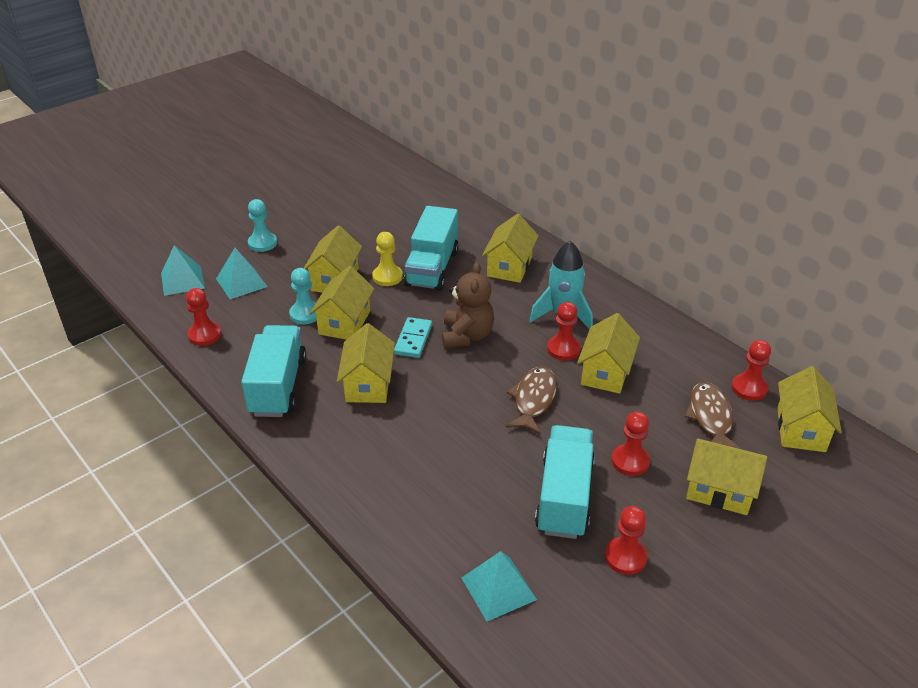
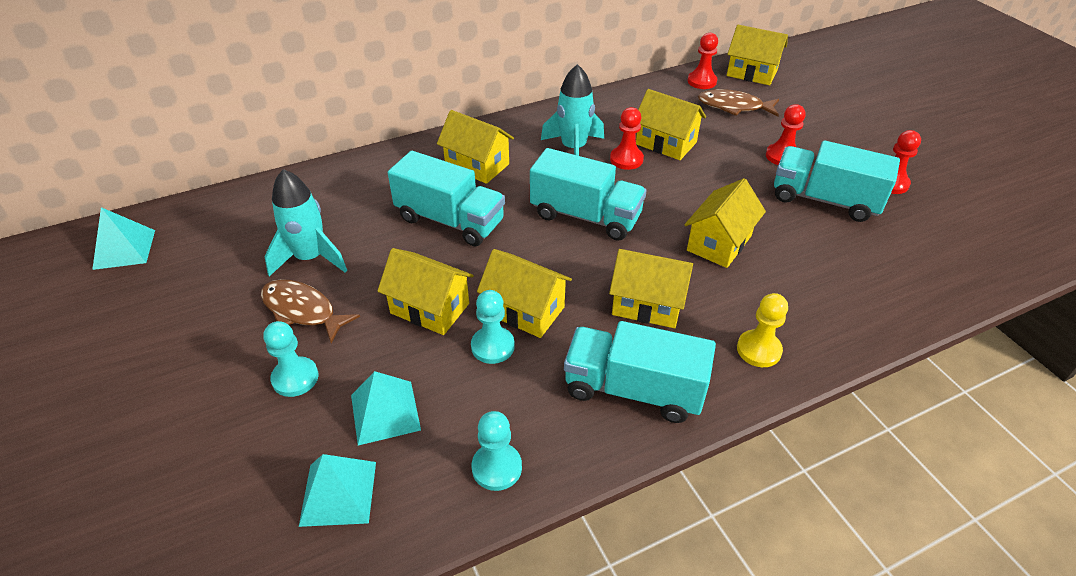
camera: 75 degrees left, 5 degrees up
red pawn [186,288,221,346] -> turquoise pawn [472,411,522,491]
yellow pawn [372,232,403,286] -> yellow pawn moved to [737,293,788,367]
turquoise domino [394,317,432,358] -> none
brown teddy bear [442,262,494,348] -> turquoise truck [530,148,647,241]
turquoise pyramid [462,551,537,621] -> turquoise pyramid moved to [92,207,155,270]
brown fish [506,367,557,435] -> brown fish moved to [261,279,360,343]
yellow house [686,438,767,515] -> yellow house moved to [684,178,766,268]
none -> turquoise rocket [265,169,347,276]

